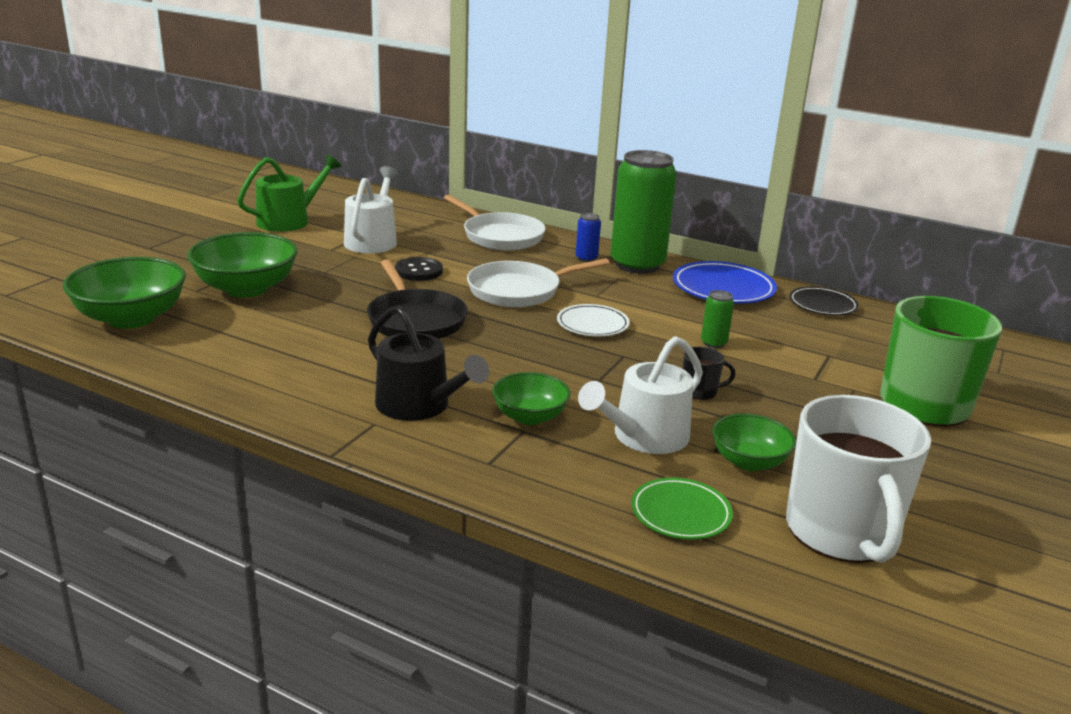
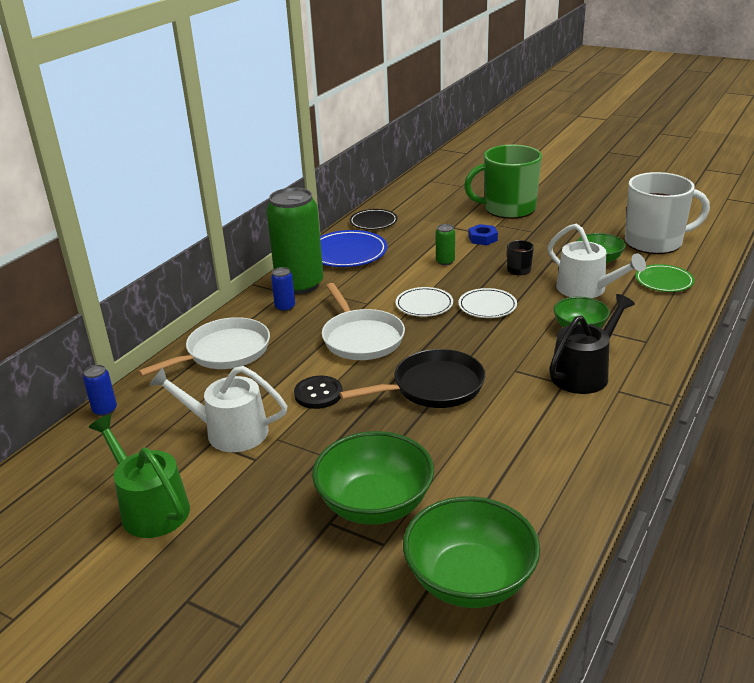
camera: 85 degrees left, 5 degrees up
none -> blue can [83,365,117,416]
none -> white plate [458,288,517,318]
none -> blue nut [468,224,498,245]

